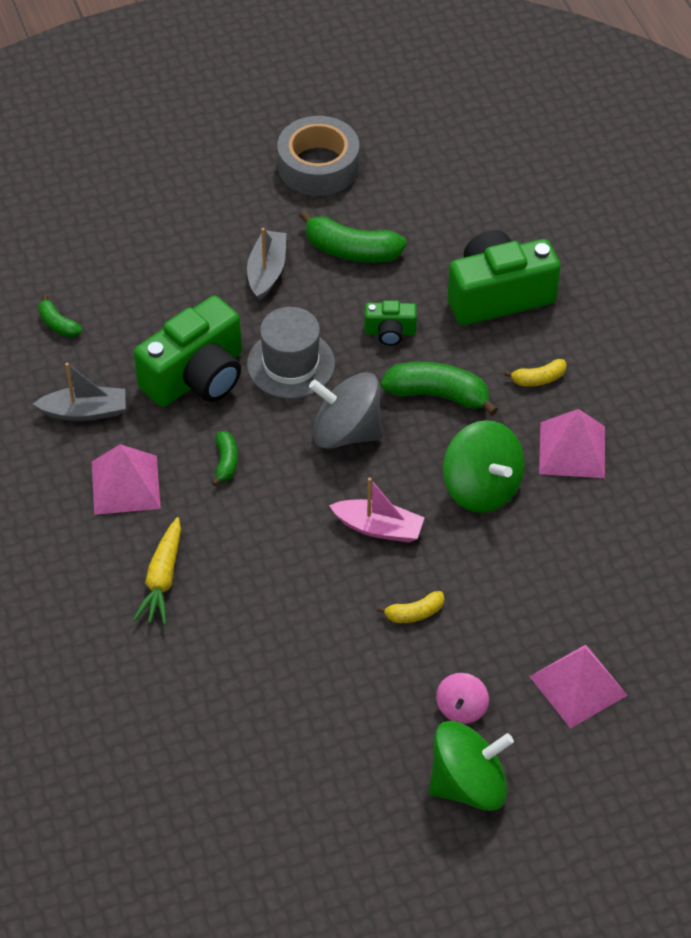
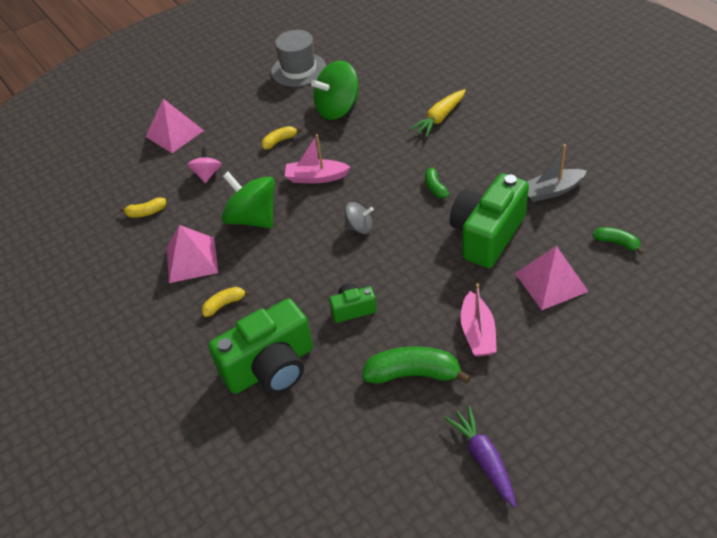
camera: 170 degrees right, 5 degrees down
pink pyramid [92,444,161,515] -> pink pyramid moved to [515,246,589,310]
yellow carrot [133,517,181,625] -> yellow carrot turned 135 degrees counterclockwise [409,89,466,137]
grey boat [247,228,286,300] -> pink boat [461,283,497,357]
grey hat [247,307,335,399] -> grey hat moved to [271,30,326,87]
grey tape [277,116,359,196] -> purple carrot [444,406,516,507]
grey spinning top [309,372,382,449] -> grey spinning top [345,202,374,234], size x0.54
green banana [381,362,498,416] -> none
green spinning top [429,721,514,811] -> green spinning top moved to [311,60,358,120]
pink spinning top [436,673,489,724] -> pink spinning top moved to [187,148,221,183]
none -> yellow banana [119,197,166,218]

